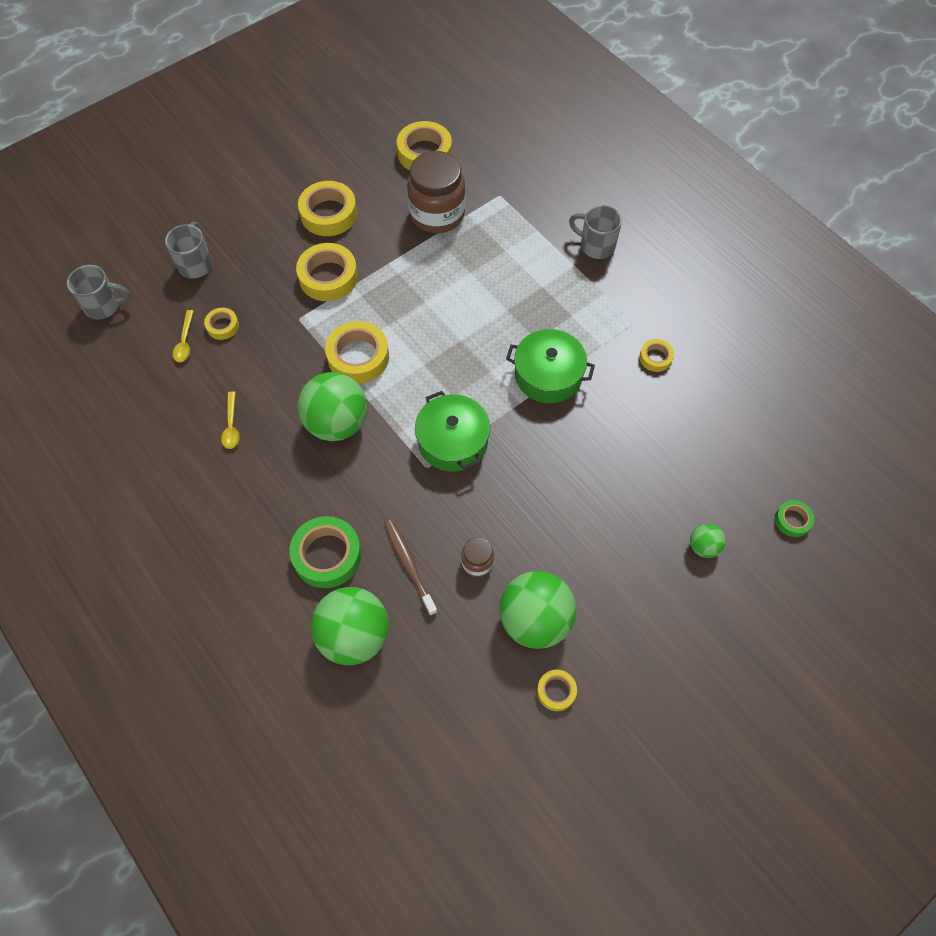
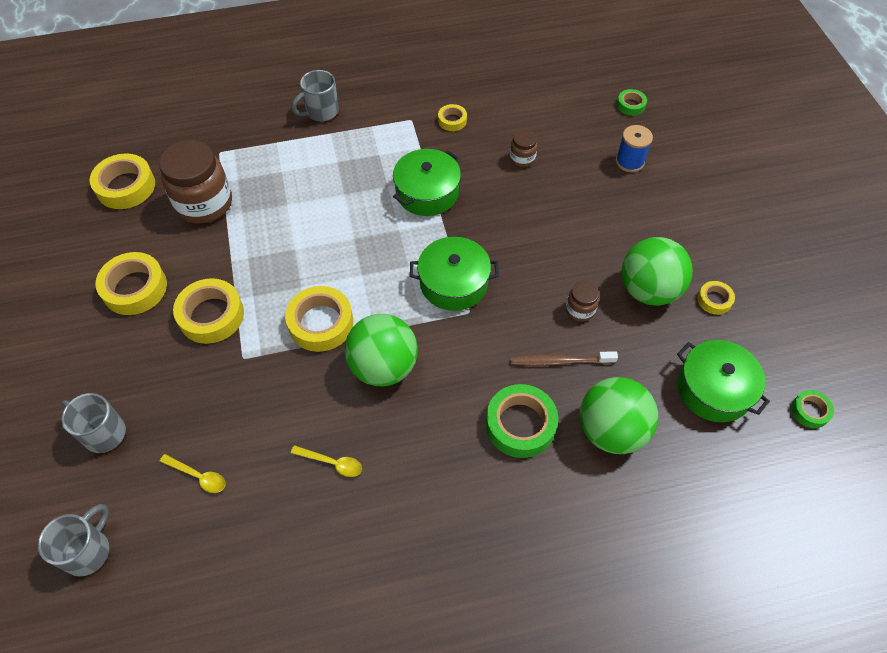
camera: 65 degrees left, 5 degrees down
yellow tape [204,308,239,340] -> none
green ball [690,523,726,558] -> blue spool [616,125,653,172]
none -> brown jar [510,130,537,167]
none -> green pot [677,340,770,422]
none -> green tape [791,390,834,428]

